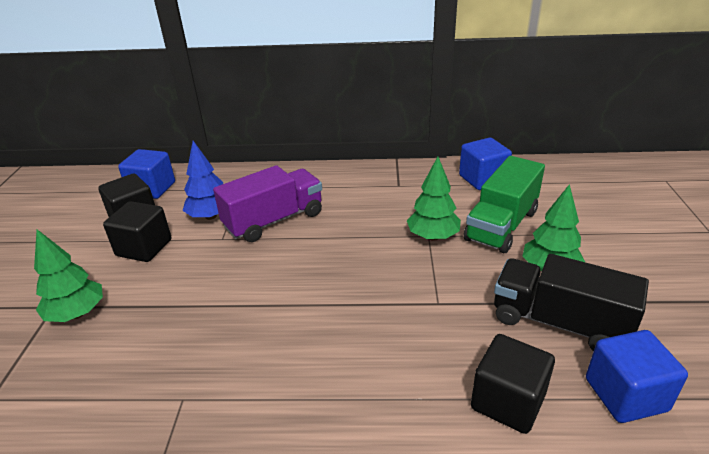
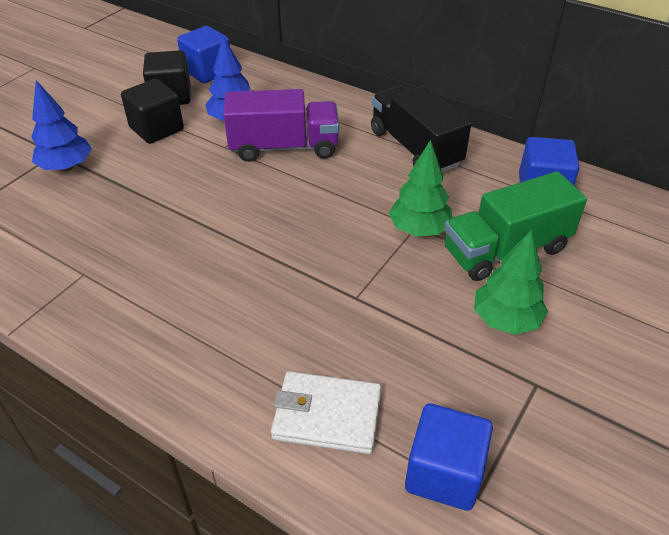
camera: 30 degrees right, 10 degrees up
green tree [34,229,103,322] -> blue tree [31,80,92,171]
black cube [471,334,555,434] -> white wallet [271,371,381,454]
black truck [494,254,649,351] -> black truck moved to [371,85,471,173]

